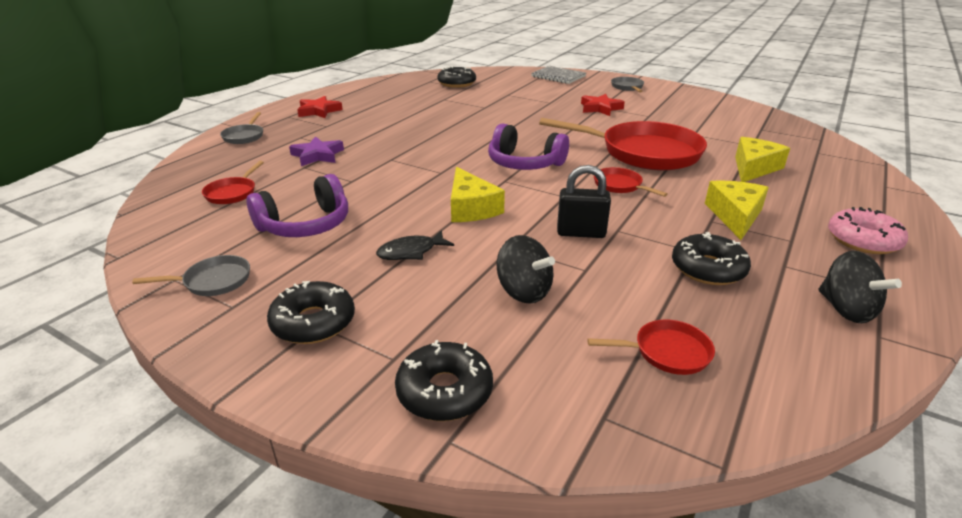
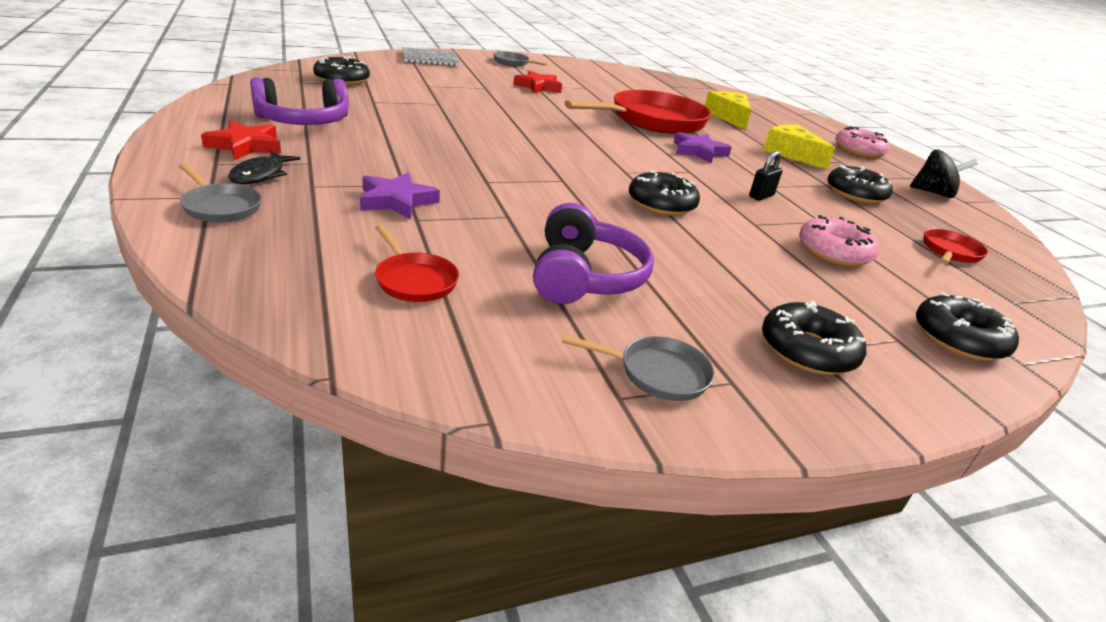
camera: 55 degrees left, 0 degrees up
grey pan [132,255,250,296] -> grey pan turned 75 degrees clockwise [562,335,715,401]
black fish [376,230,454,260] -> black fish moved to [228,151,300,184]
yellow cheese [451,167,505,222] -> black donut [629,170,700,216]
purple headphones [488,123,569,170] -> purple headphones moved to [250,77,348,125]
black spinning top [497,235,555,304] -> pink donut [799,215,879,267]
black padlock [557,165,611,238] -> black padlock [749,151,783,201], size x0.66
red pan [594,167,668,197] -> purple star [674,132,732,164]

